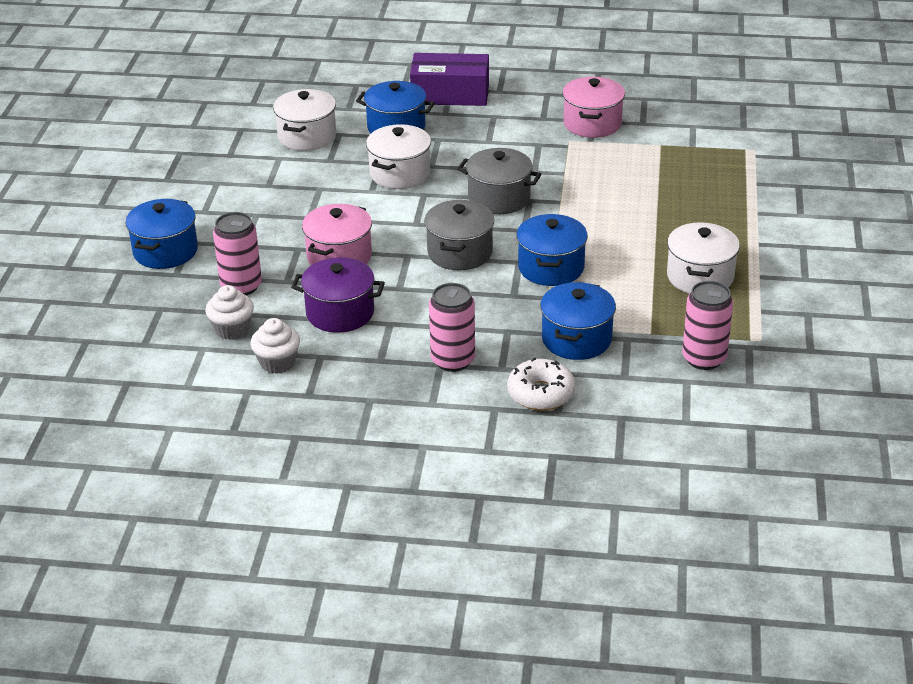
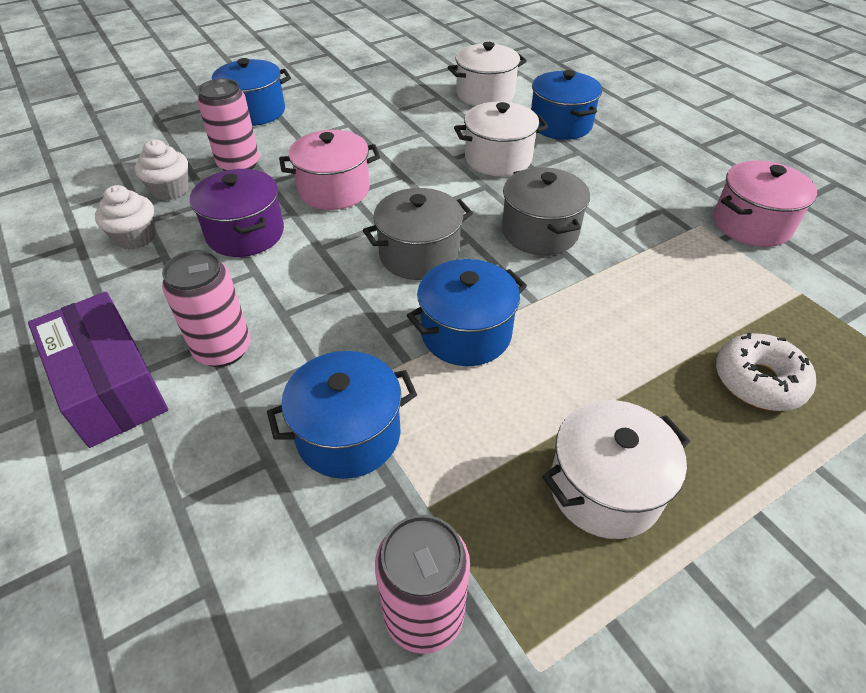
camera: 50 degrees right, 10 degrees up
purple box [410,53,489,106] -> purple box moved to [28,292,168,448]
white donut [507,357,575,411] -> white donut moved to [716,332,816,411]

